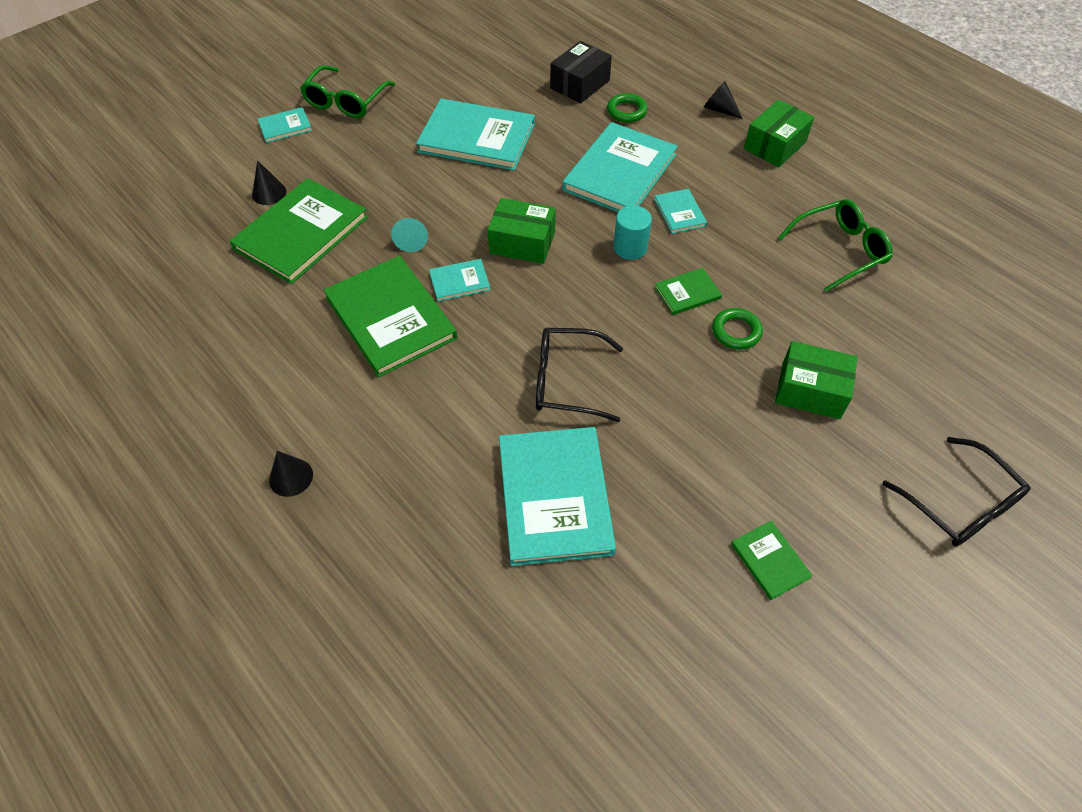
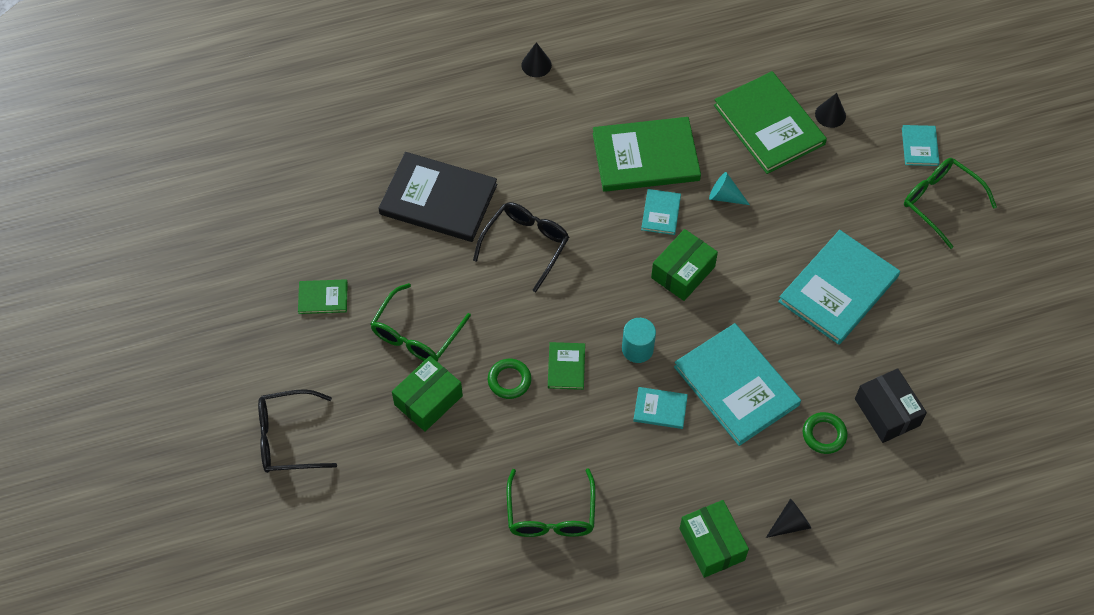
camera: 115 degrees right, 5 degrees up
turquoise book [499,427,616,566] -> black book [378,152,497,242]
none -> green glasses [370,283,471,362]

